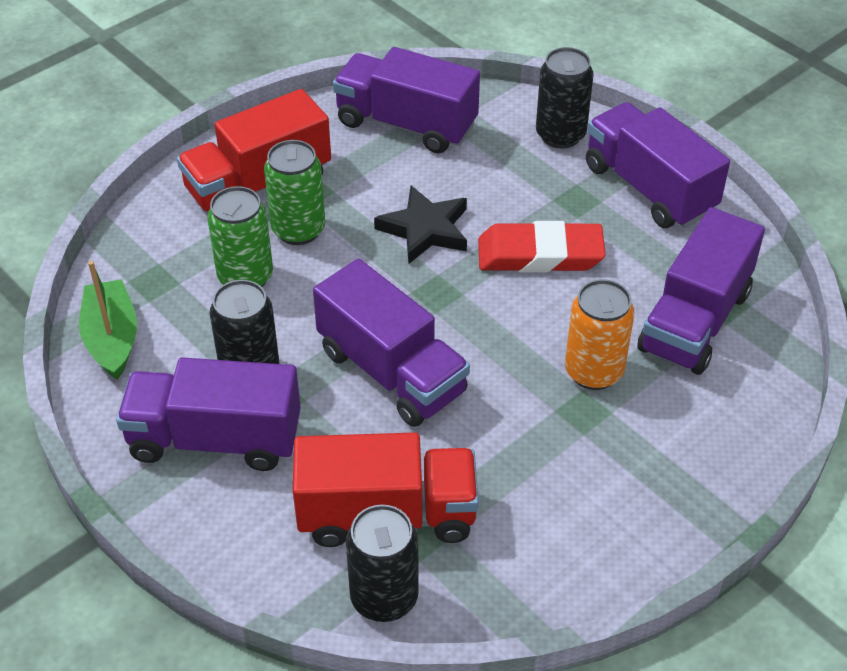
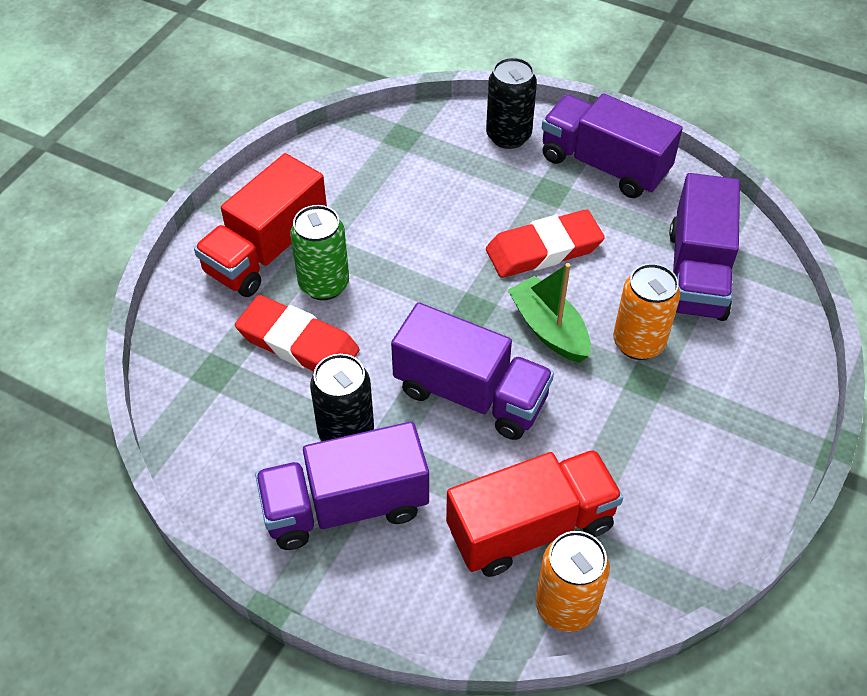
camera: 20 degrees left, 5 degrees up
green boat [79,261,137,380] -> green boat moved to [508,263,591,363]
green can [207,186,273,287] -> red eraser [235,295,360,371]
purple truck [333,47,480,154] -> none
black can [346,505,419,622] -> orange can [535,531,610,632]
black star [374,186,467,264] -> none

